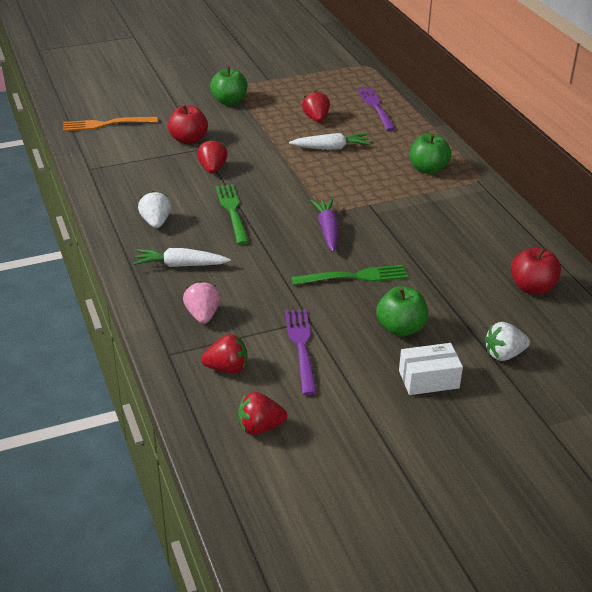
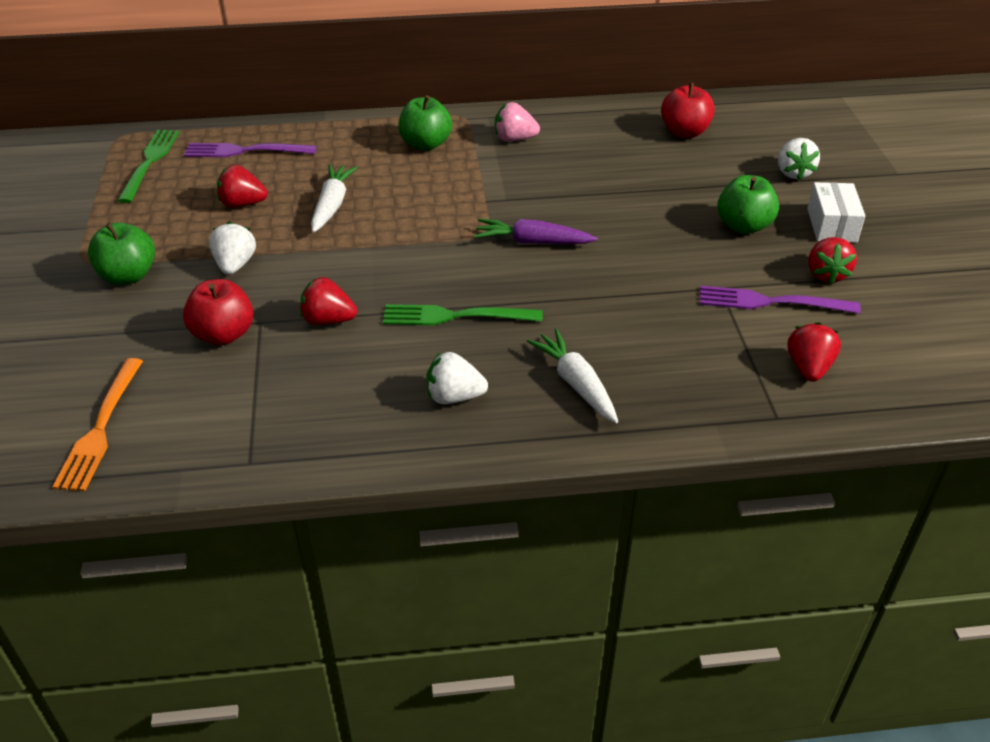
camera: 75 degrees left, 5 degrees up
white carrot [133,248,231,267] -> white carrot turned 135 degrees clockwise [527,329,618,423]
pink strawberry [183,281,221,324] -> pink strawberry moved to [495,102,540,142]
red strawberry [238,392,287,435] -> red strawberry moved to [808,237,857,284]
green fork [291,265,408,285] -> green fork moved to [117,130,180,203]
none -> white strawberry [209,222,256,275]

